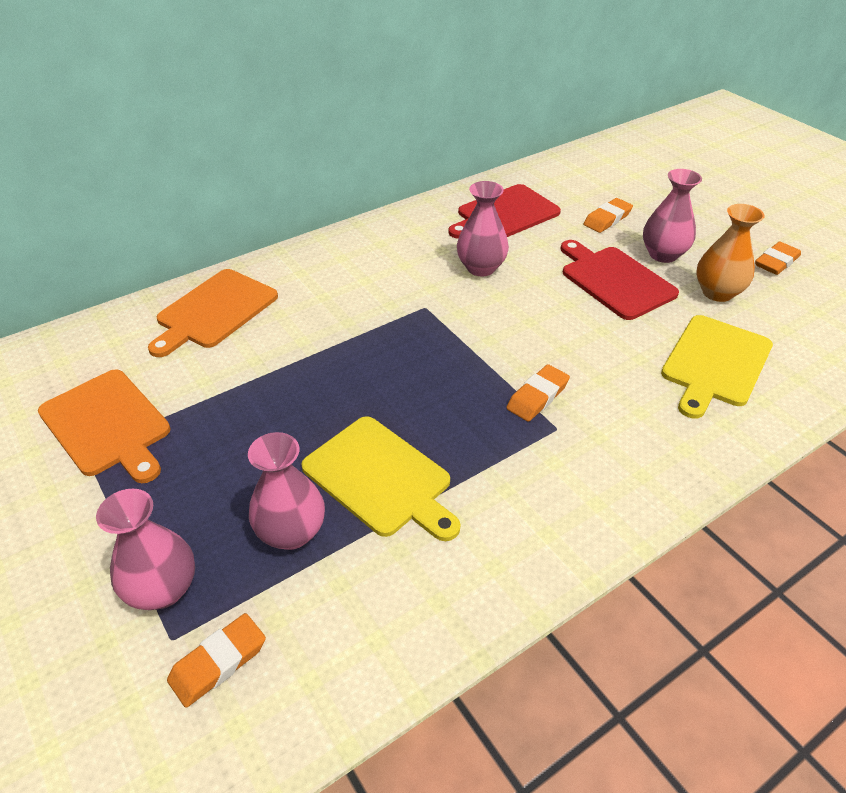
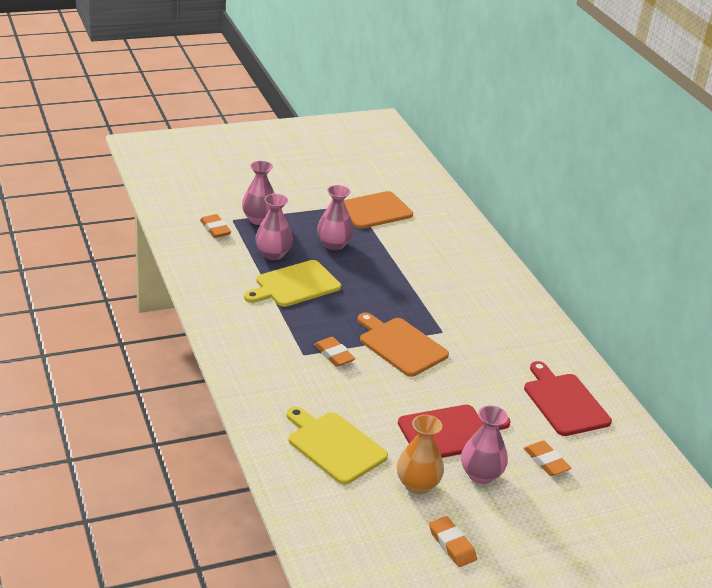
camera: 100 degrees right, 10 degrees down
orange cutting board [148,269,278,357] -> orange cutting board moved to [357,313,449,377]
pink vase [457,181,509,276] -> pink vase moved to [317,185,354,250]

